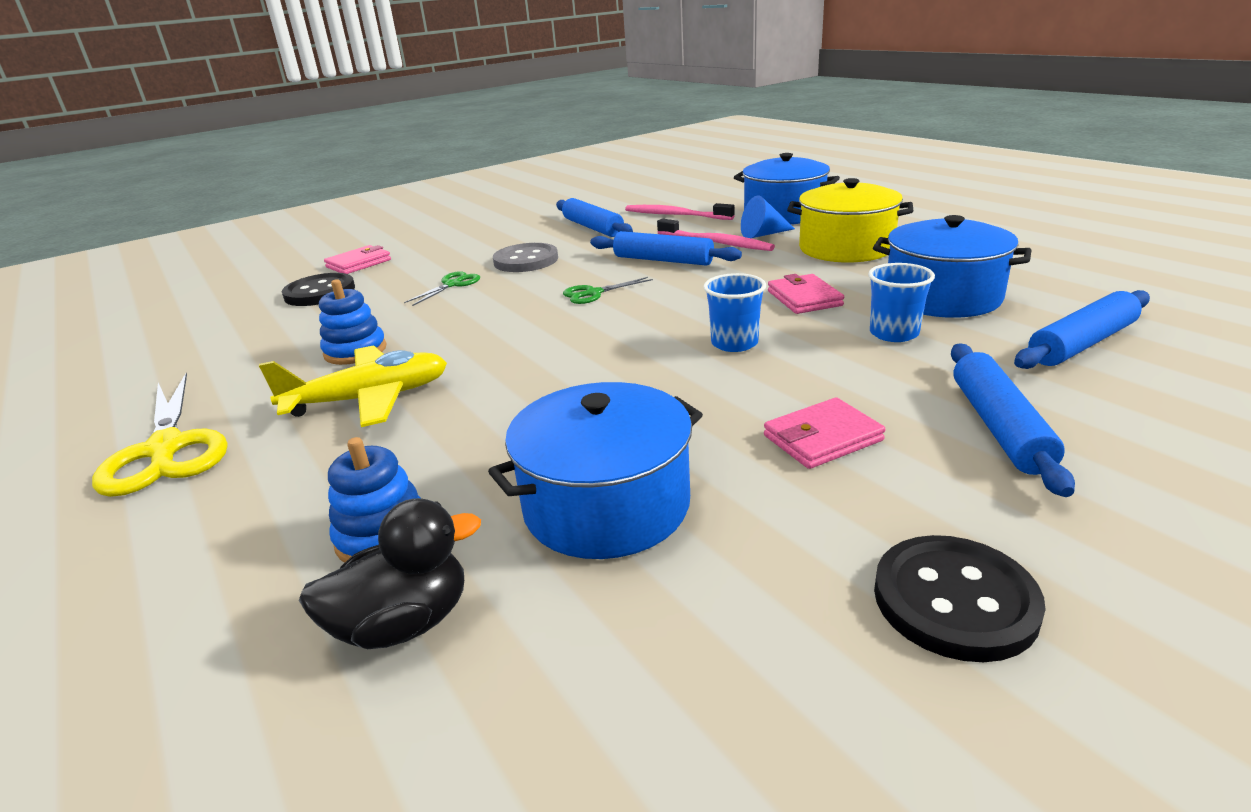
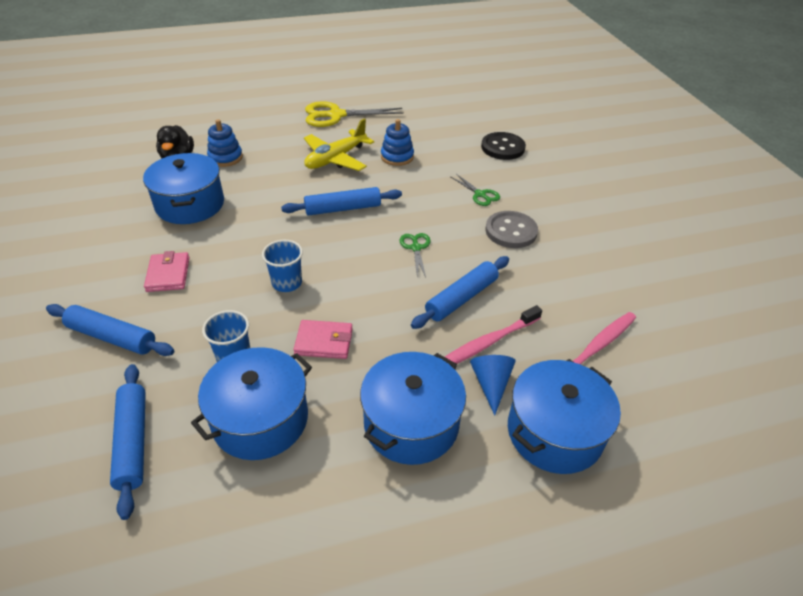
camera: 105 degrees right, 15 degrees up
yellow plane [259,346,447,427] -> yellow plane turned 45 degrees clockwise [304,118,374,171]
pink wallet [324,245,391,274] -> none
blue rolling pin [556,198,633,237] -> blue rolling pin moved to [281,187,402,216]
yellow pot [787,178,913,263] -> blue pot [360,352,466,465]
black button [874,535,1046,662] -> none

